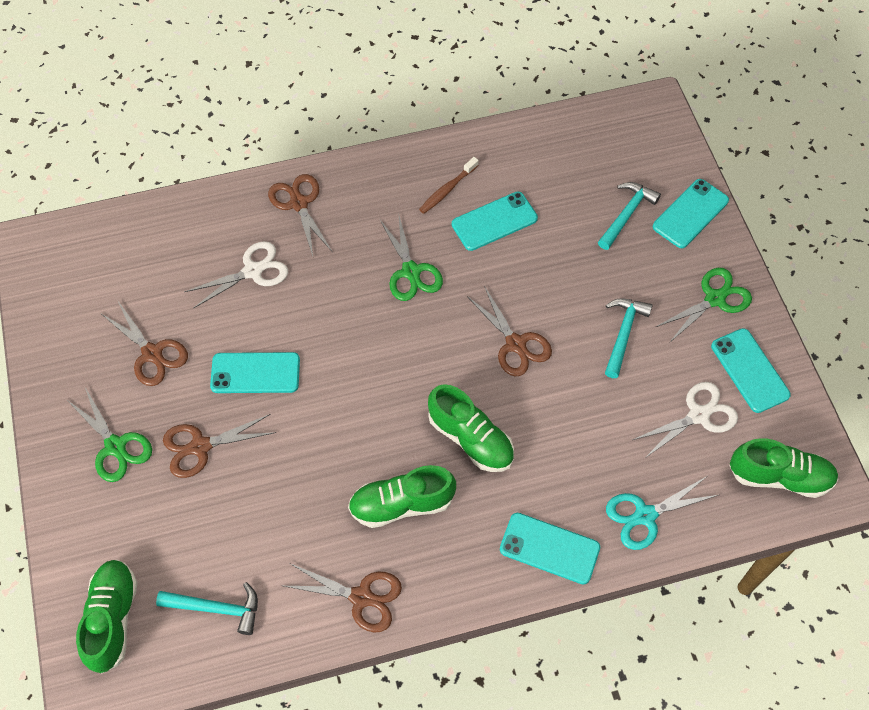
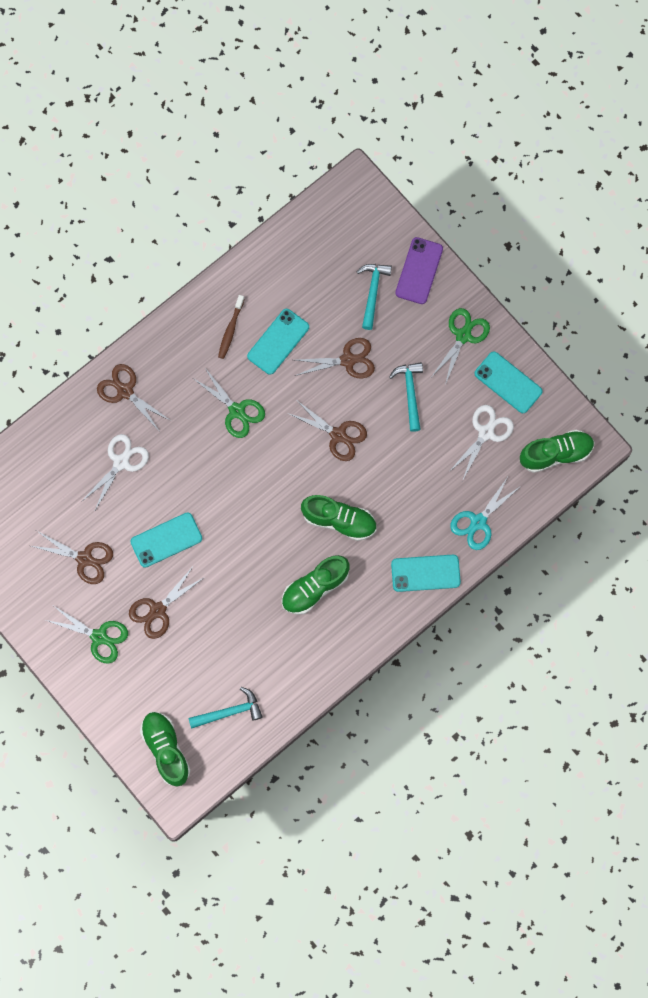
camera: 25 degrees left, 15 degrees up
brown scissors [284,563,402,632] -> brown scissors moved to [295,338,375,379]
turquoise phone [653,179,729,248] -> purple phone [395,237,443,304]

